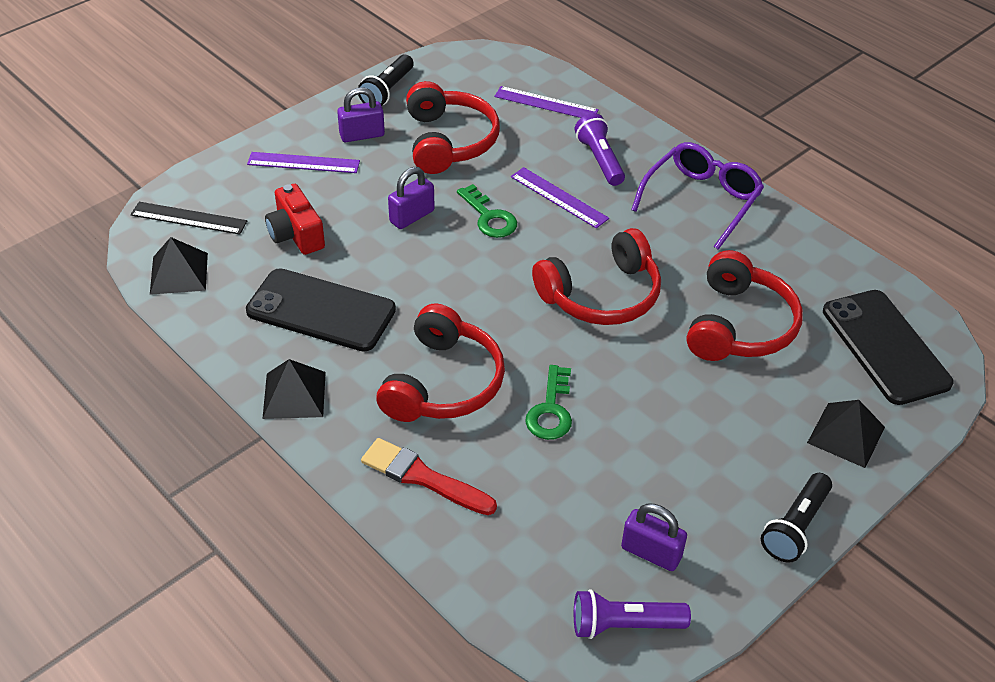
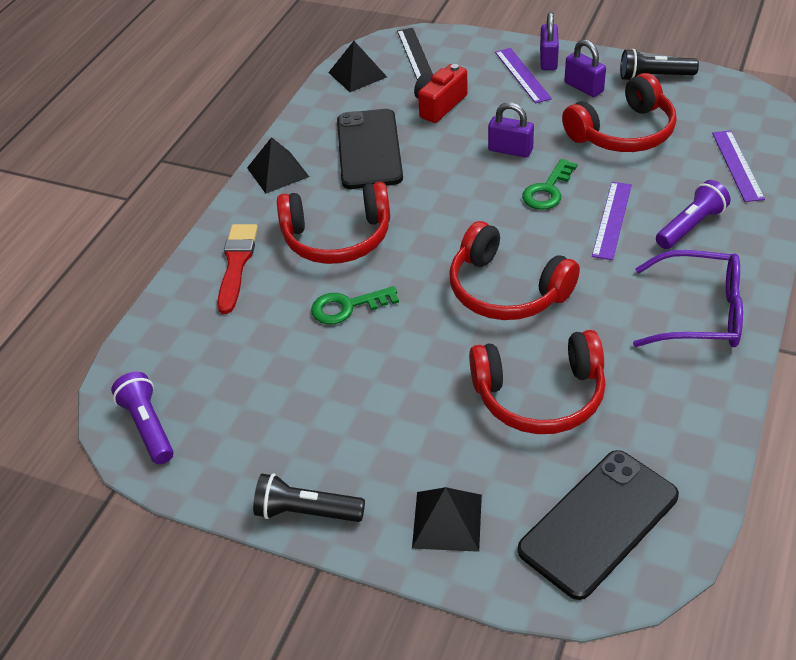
camera: 70 degrees right, 0 degrees up
purple padlock [621,504,687,571] -> purple padlock moved to [540,12,559,70]

